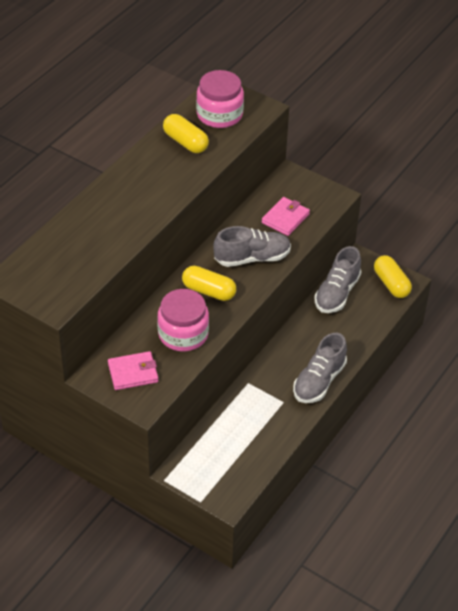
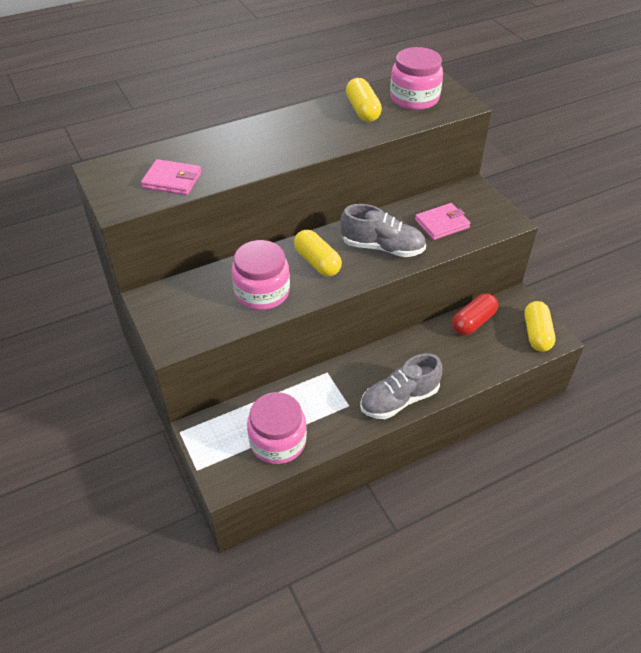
camera: 30 degrees right, 0 degrees up
pink wallet [108,351,159,390] -> pink wallet moved to [141,159,202,195]
grey shoe [315,246,361,313] -> red capsule [452,293,498,335]
none -> pink jar [247,392,307,464]

